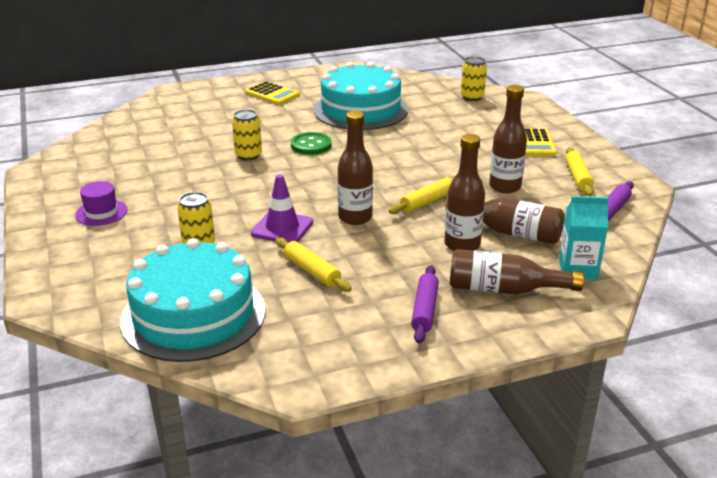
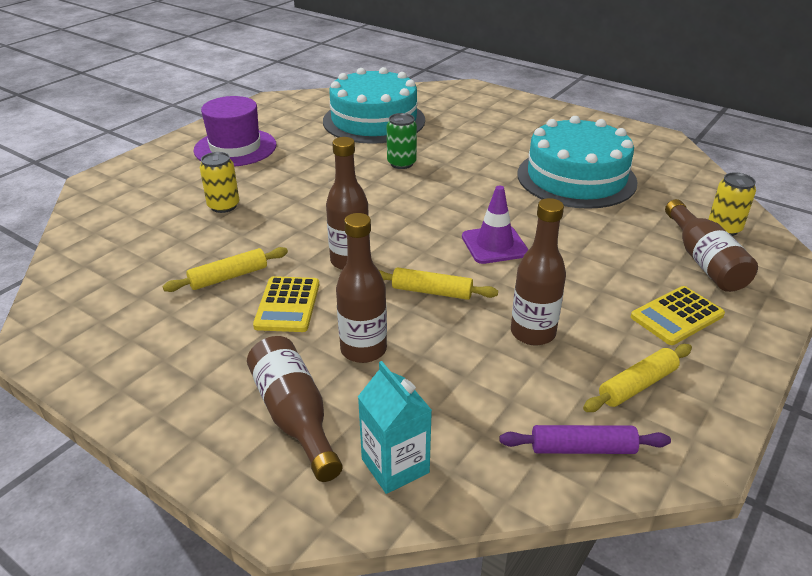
camera: 55 degrees right, 5 degrees up
purple hat [75,181,127,226] -> purple hat [194,96,276,167], size x1.74
turquoise cake [120,238,266,362] -> turquoise cake moved to [323,67,425,144]
yellow can [232,109,262,160] -> green can [387,113,417,169]
yellow calculator [245,81,300,105] -> yellow calculator moved to [253,276,319,332]
purple traffic cone [251,174,313,243] -> purple traffic cone moved to [462,186,529,264]
yellow rolling pin [275,237,352,292] -> yellow rolling pin turned 45 degrees clockwise [163,247,288,292]
green button [291,132,331,155] -> none
purple rolling pin [411,265,439,344] -> none
brown bottle [445,198,565,244] -> brown bottle moved to [665,199,758,292]

